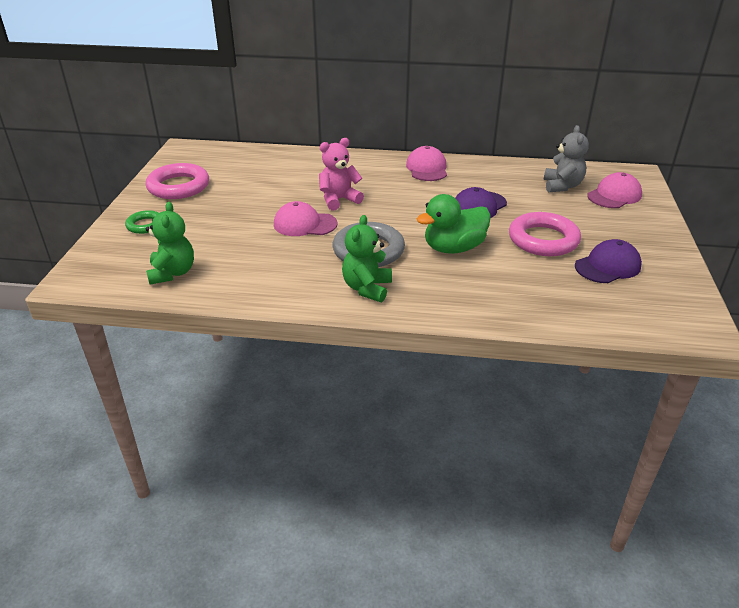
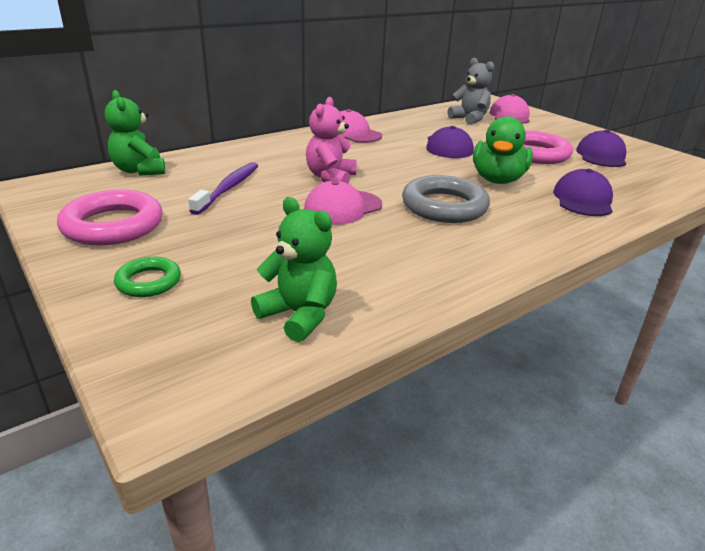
camera: 45 degrees left, 5 degrees down
green teddy bear [342,215,392,302] -> green teddy bear moved to [105,90,165,176]
none -> purple toothbrush [188,162,258,215]
none -> purple cap [553,169,613,216]

